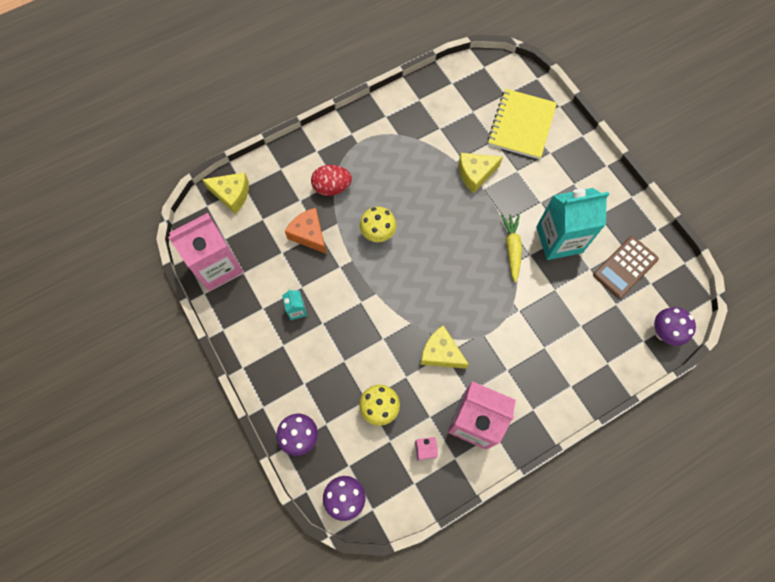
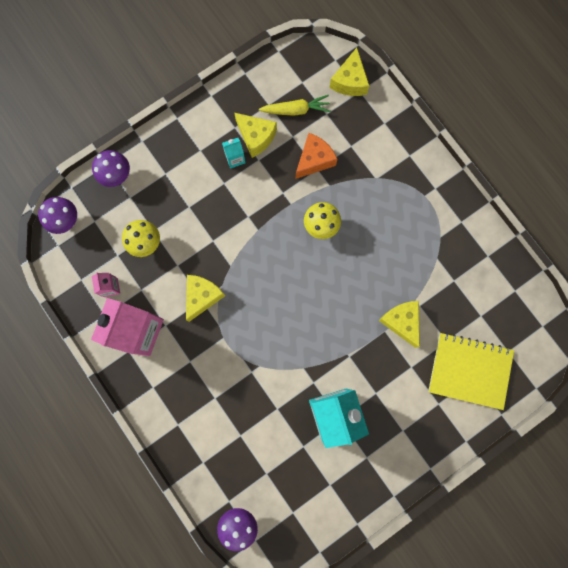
camera: 85 degrees right, 10 degrees up
pink carton [168,213,243,291] -> none
red egg [311,165,352,196] -> none
yellow carrot [501,214,522,282] -> yellow carrot moved to [259,95,331,116]
brown calculator [593,236,659,298] -> none
none -> yellow cheese [234,113,277,158]

